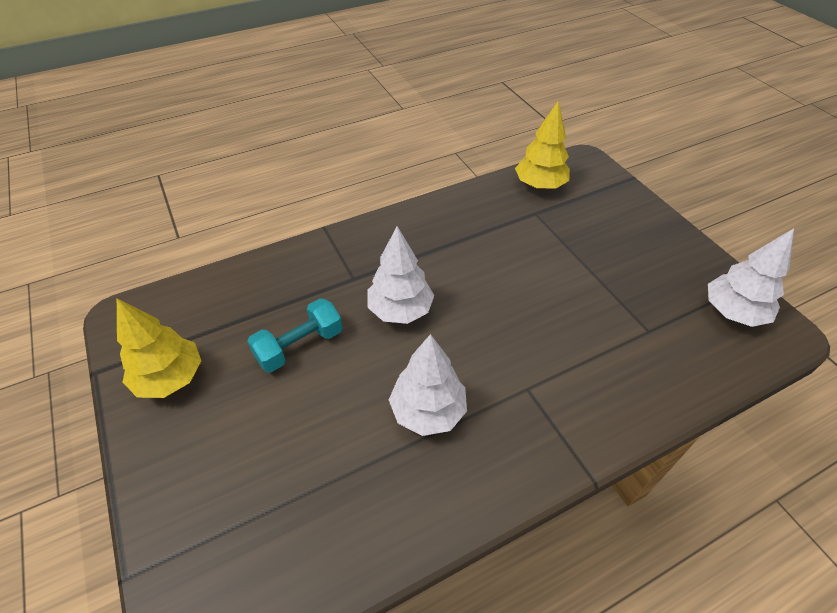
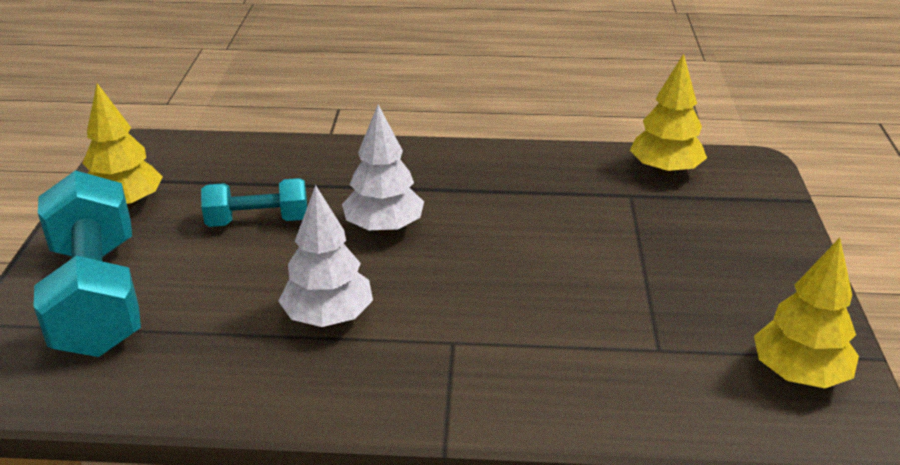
camera: 30 degrees right, 15 degrees down
white tree [708,228,794,327] -> yellow tree [754,238,859,388]
none -> turquoise dumbbell [33,170,141,357]

